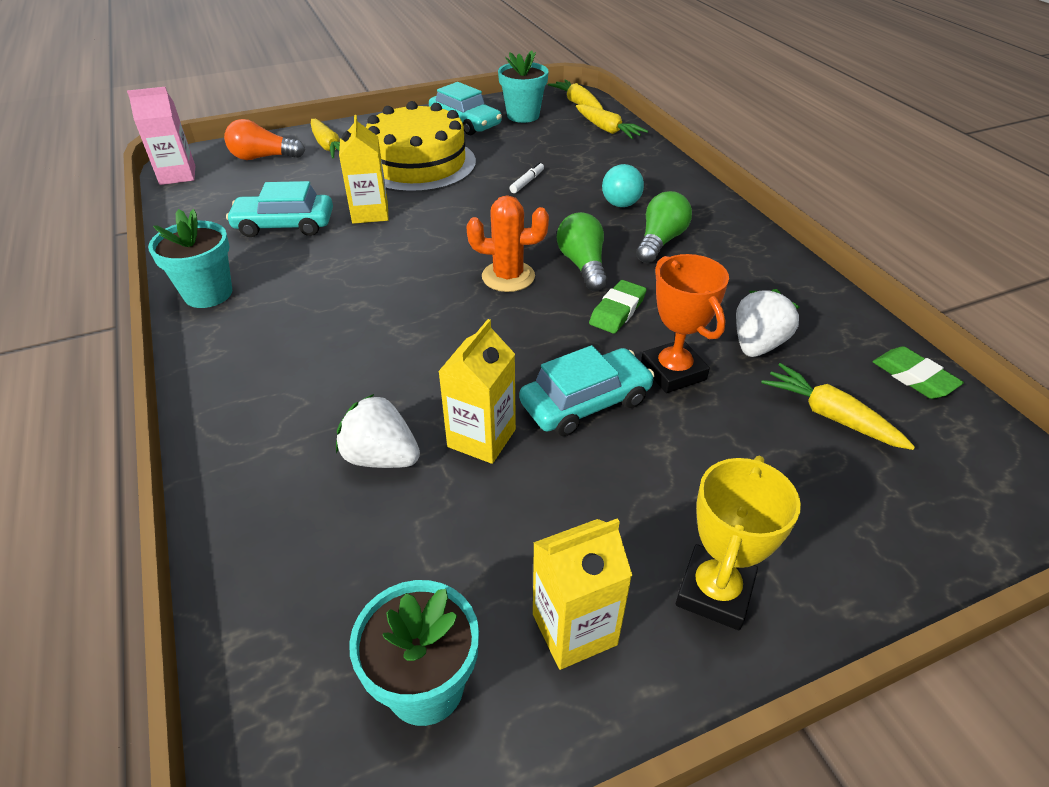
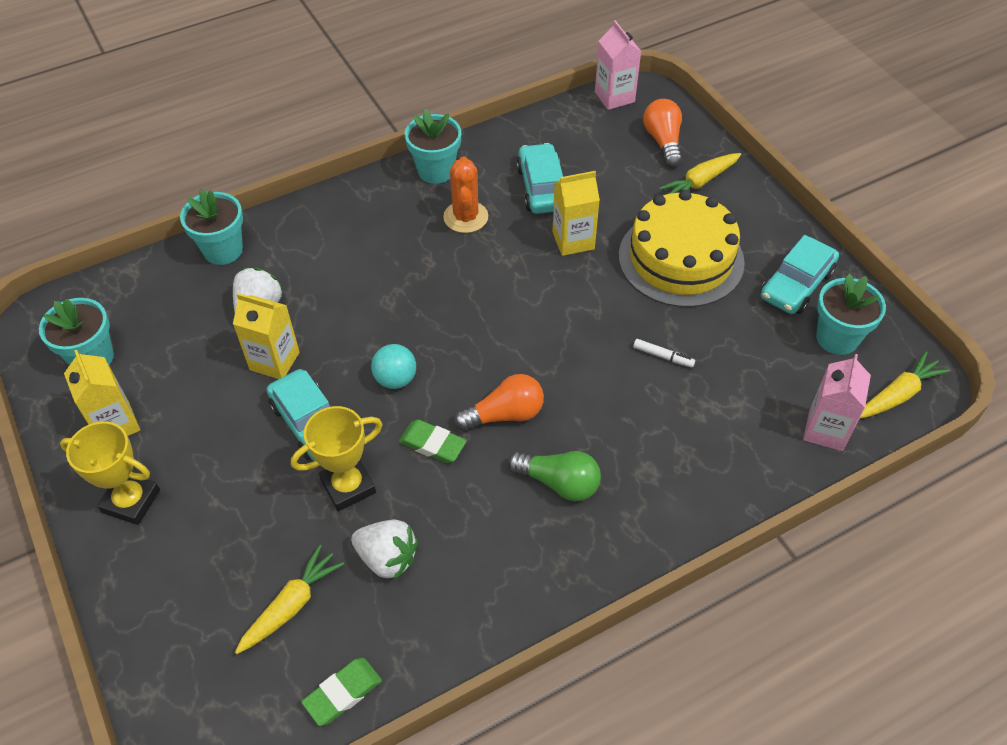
camera: 85 degrees right, 10 degrees up
orange cactus [467,195,549,292] -> orange cactus moved to [443,157,488,233]
green light bulb [557,212,608,291] -> orange light bulb [454,374,544,431]
yellow carrot [576,104,648,139] -> pink carton [803,354,871,451]
turquoise ball [602,164,644,207] -> turquoise ball moved to [371,344,416,389]
orange trophy [641,254,729,393] -> yellow trophy [291,406,383,511]
none -> turquoise flower pot [180,189,243,265]

